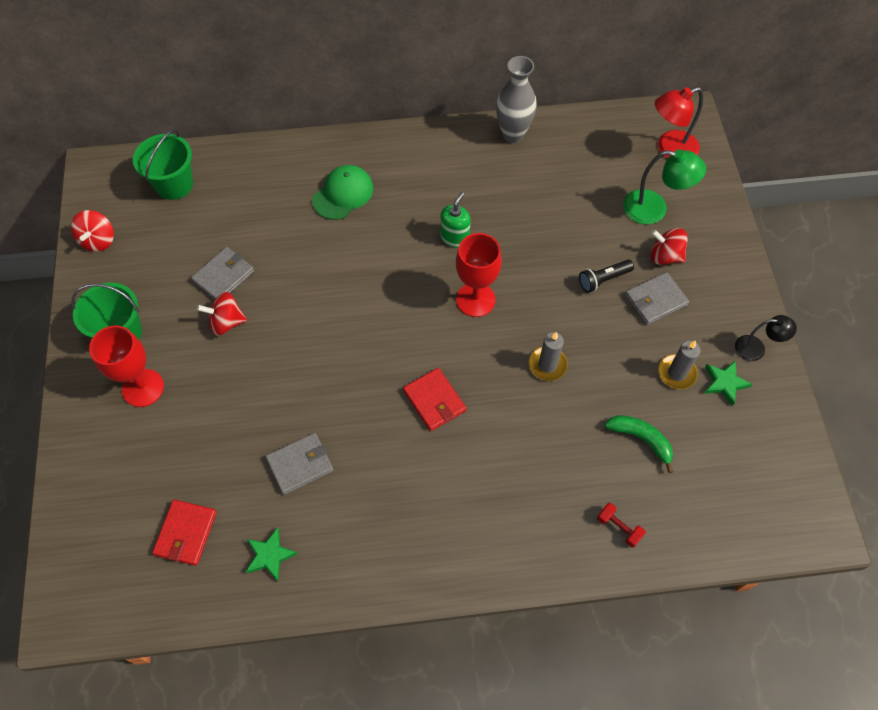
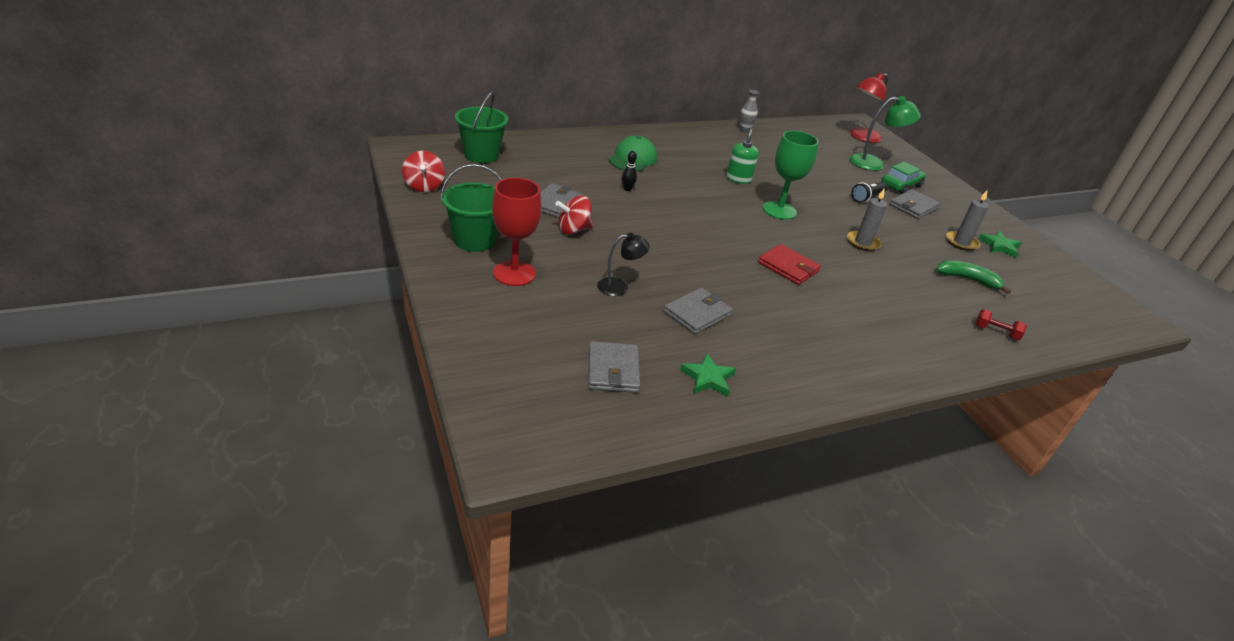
camera: 20 degrees left, 25 degrees down
red wallet [152,500,217,566] -> grey wallet [588,341,640,393]
red goblet [456,233,502,317] -> green goblet [763,131,819,220]
grey vase [496,56,537,143] -> grey vase [740,90,760,133], size x0.54
red spinning top [651,228,688,265] -> green car [881,162,926,194]
black lamp [735,315,797,361] -> black lamp moved to [597,233,650,296]
none -> black bowling pin [622,151,637,191]

